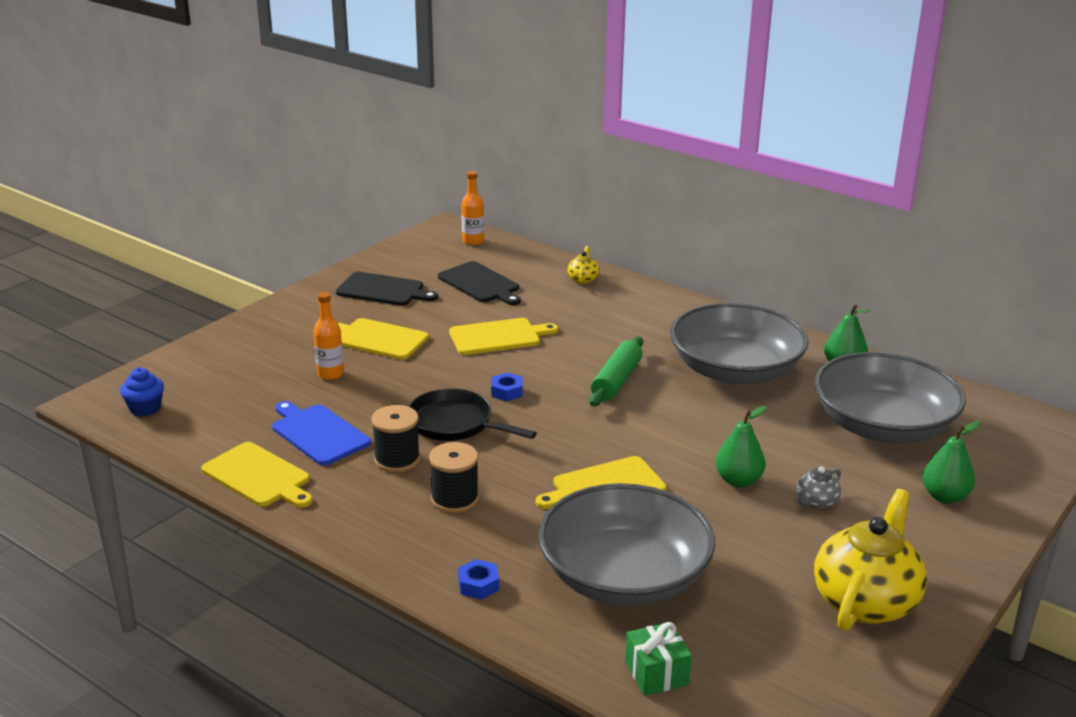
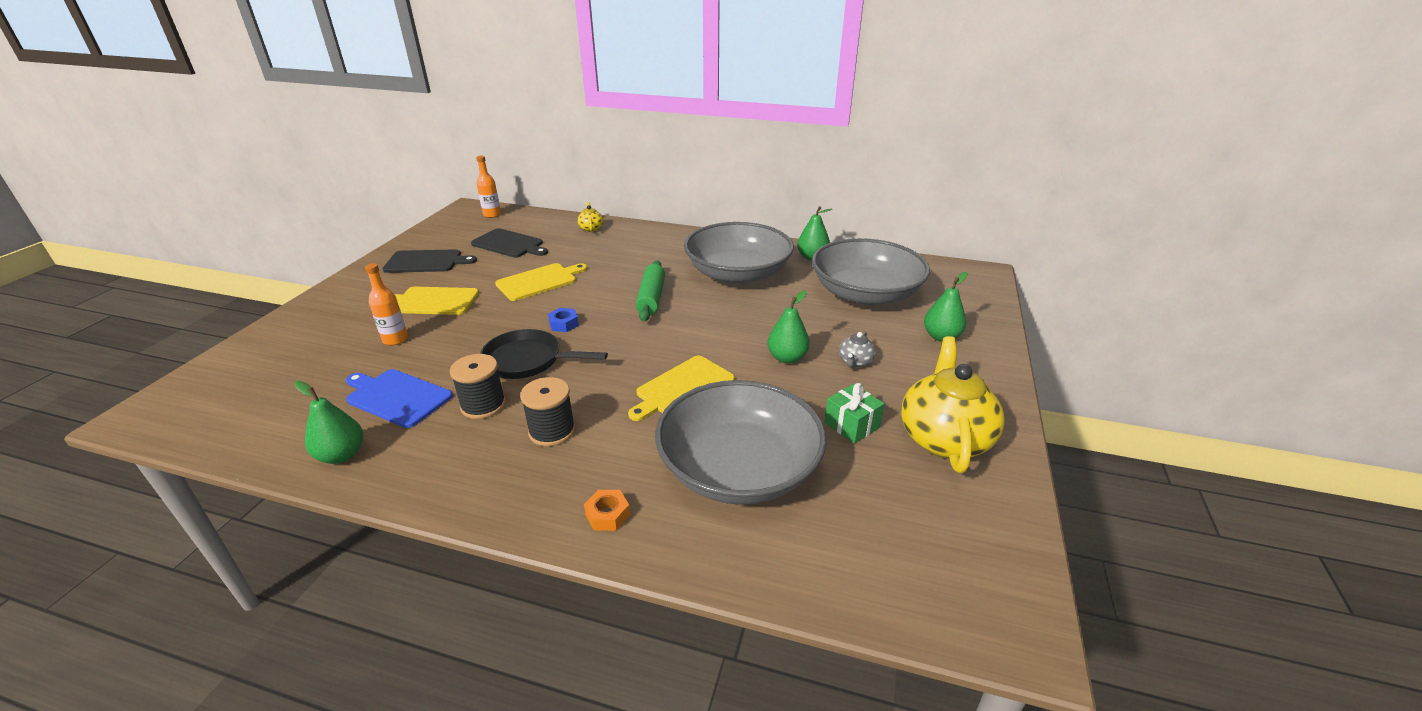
camera: 20 degrees left, 5 degrees up
blue cupcake [120,367,164,417] -> none
yellow cutting board [201,442,313,508] -> green pear [294,381,363,464]
blue nut [458,559,499,600] -> orange nut [584,490,630,531]
green gift [625,622,692,696] -> green gift moved to [824,383,885,444]

